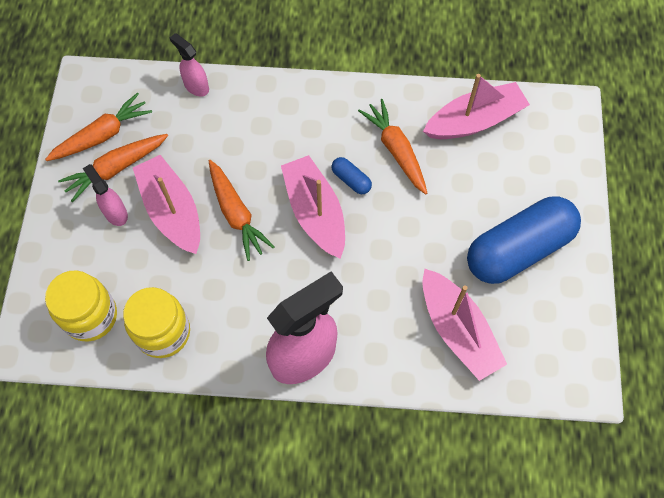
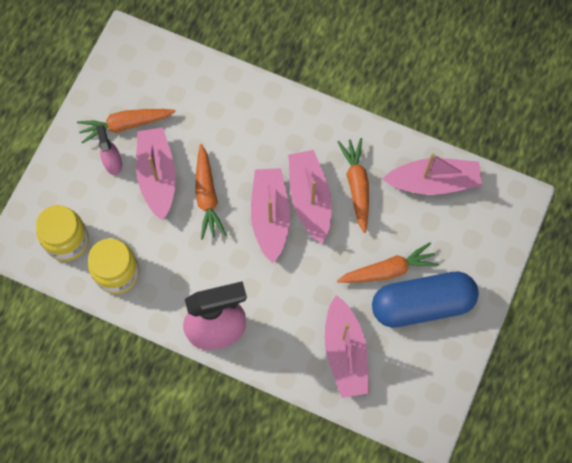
camera: 20 degrees right, 5 degrees up
orange carrot [45,92,152,161] -> orange carrot moved to [337,242,439,283]
pink spray bottle [170,33,209,97] -> none
blue capsule [332,157,372,194] -> pink boat [288,150,332,244]

